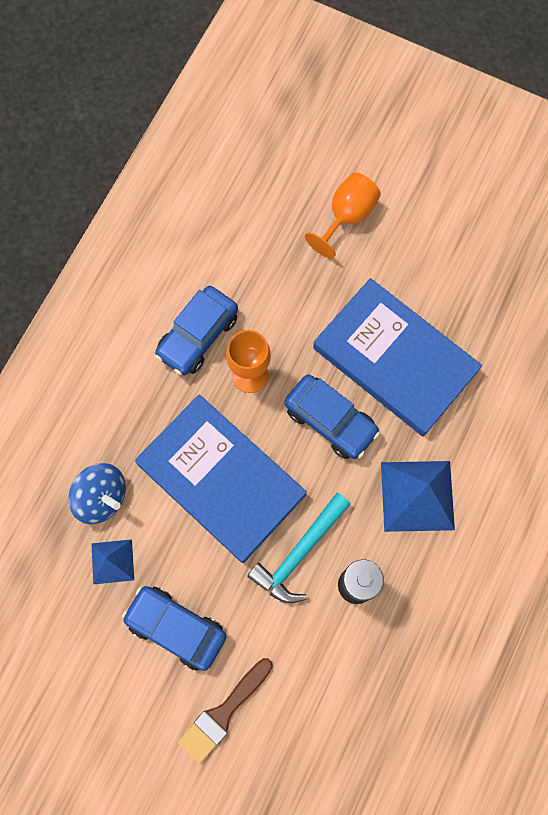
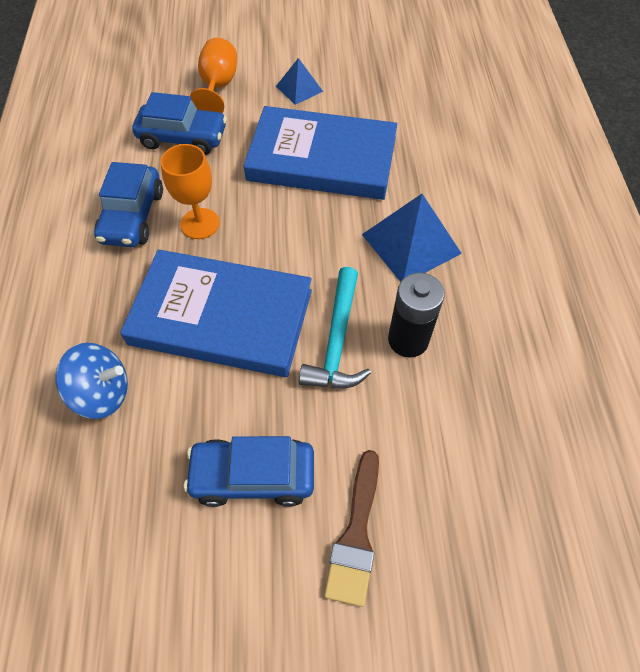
camera: 30 degrees left, 15 degrees down
blue pyramid [91,539,134,584] -> blue pyramid moved to [276,58,323,105]
blue car [284,375,380,459] -> blue car moved to [132,92,227,155]

